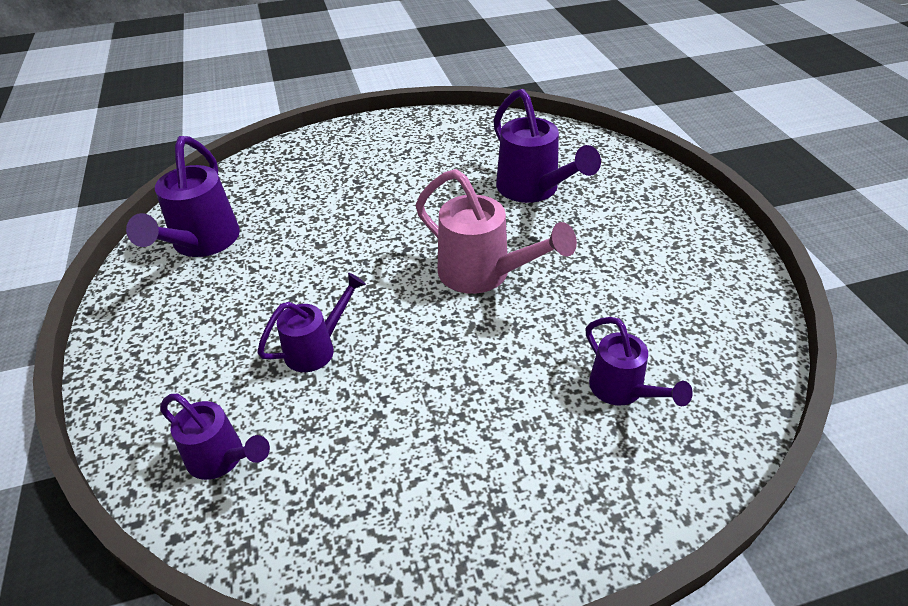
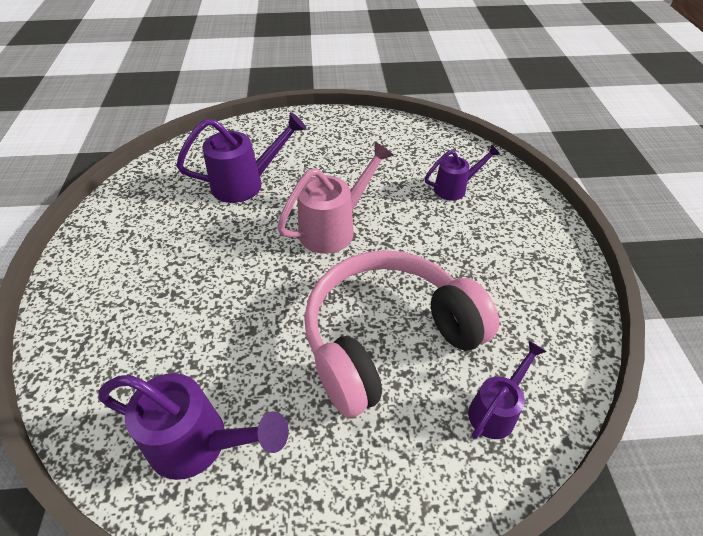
camera: 80 degrees left, 5 degrees up
purple watering can [257,273,366,372] -> pink headphones [304,250,499,418]

